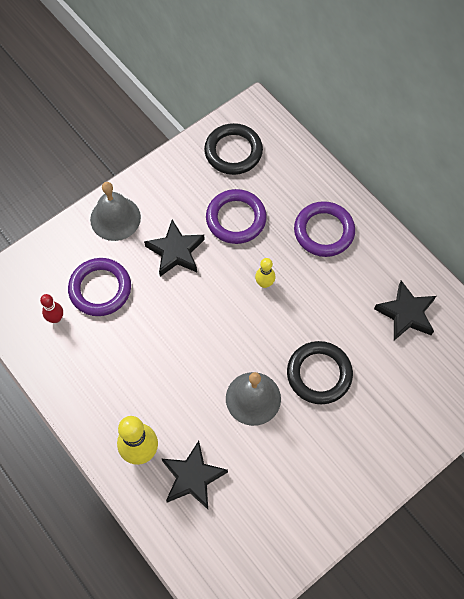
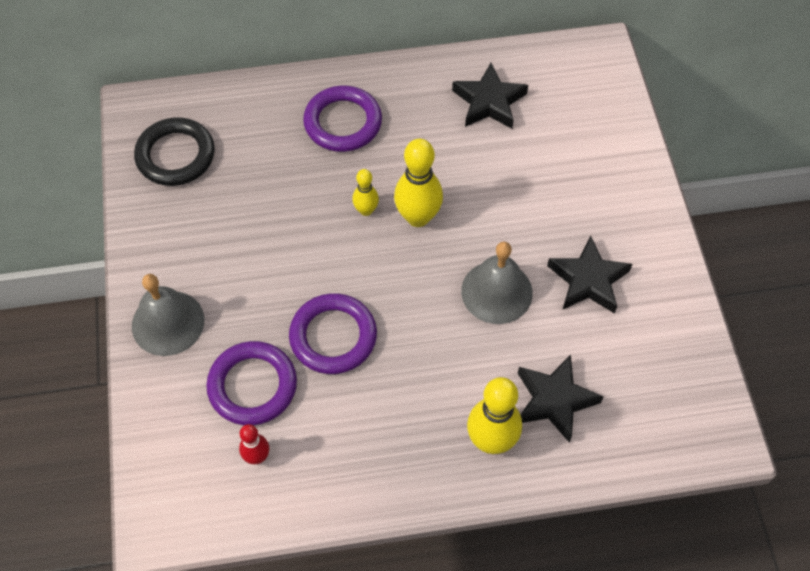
camera: 60 degrees left, 5 degrees down
black star [144,220,205,277] -> black star moved to [547,236,632,314]
purple ring [206,189,267,244] -> purple ring moved to [289,293,377,374]
black ring [287,341,353,404] -> none
none -> yellow bowling pin [394,139,443,227]

